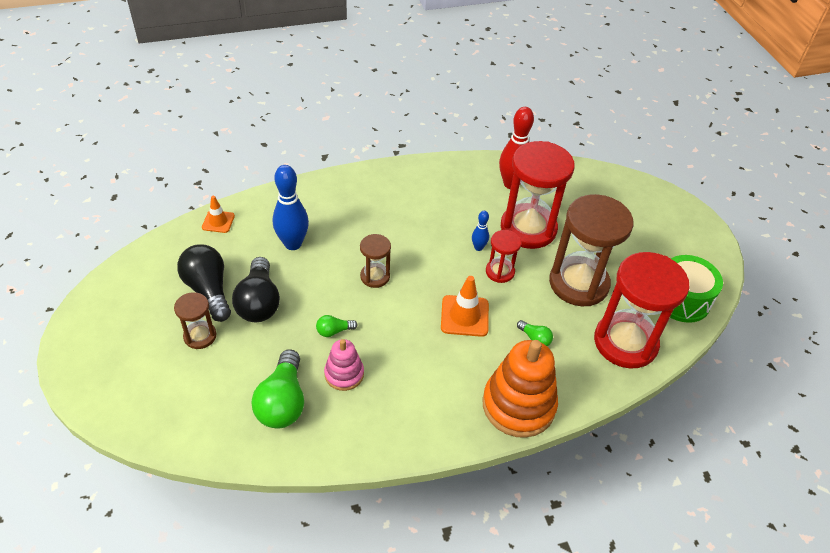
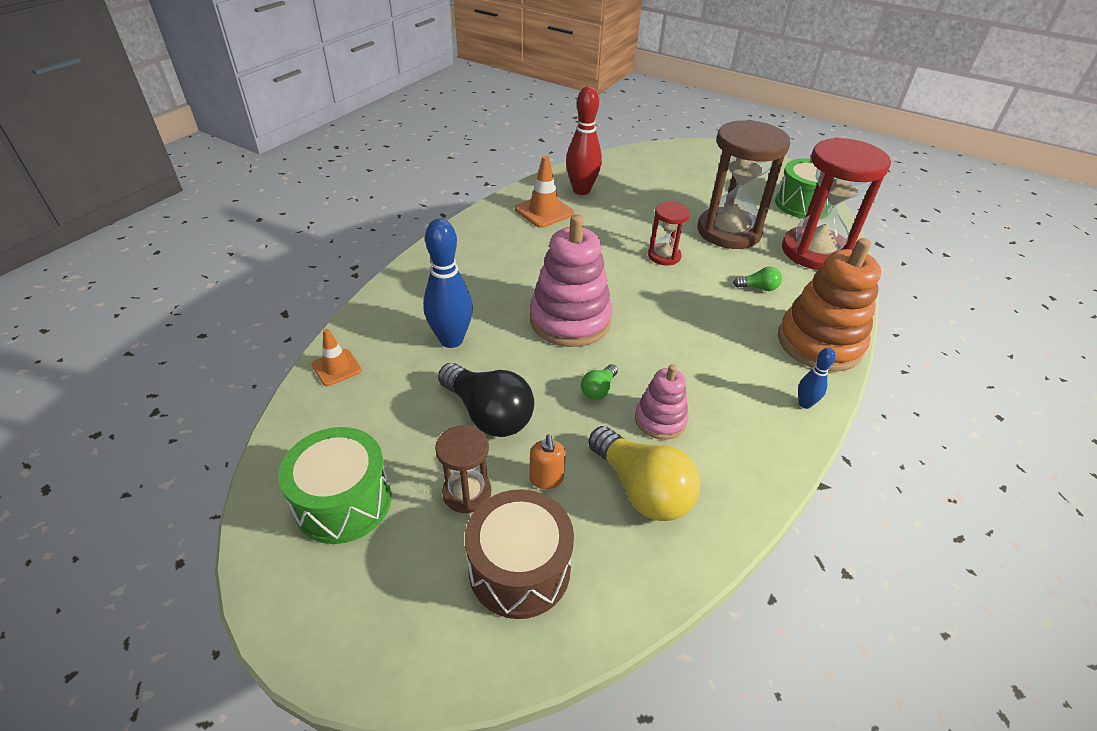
camera: 40 degrees left, 5 degrees down
black light bulb [177,244,231,322] -> none
green light bulb [251,349,304,428] -> yellow light bulb [588,426,700,521]
brown hourglass [360,234,391,288] -> pink stacking toy [530,214,613,347]
orange traffic cone [441,276,489,337] -> orange traffic cone moved to [515,156,574,228]
blue bowling pin [472,211,489,251] -> blue bowling pin moved to [798,348,836,409]
red hourglass [501,141,575,249] -> none
none -> green drum [278,427,392,544]
none -> brown drum [465,489,574,619]
none -> orange soap dispenser [530,434,566,489]

